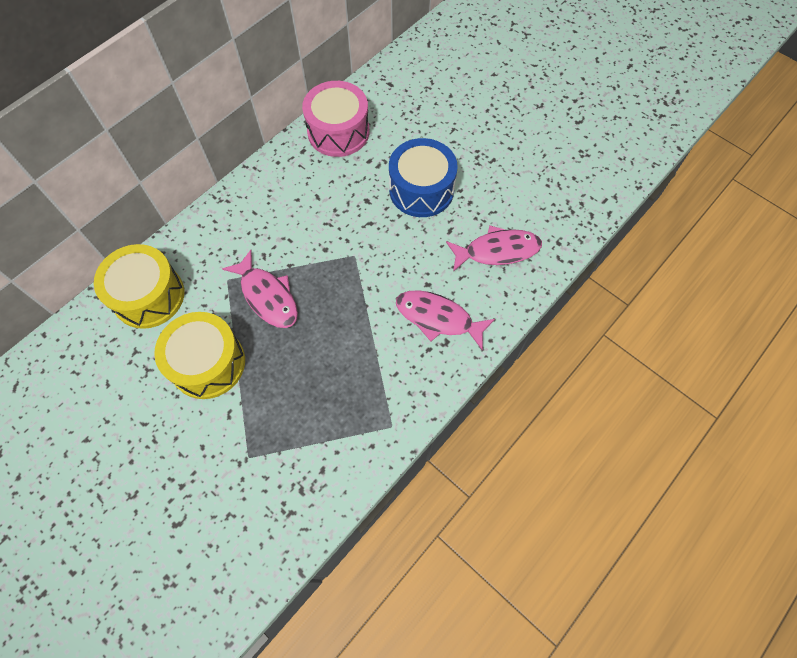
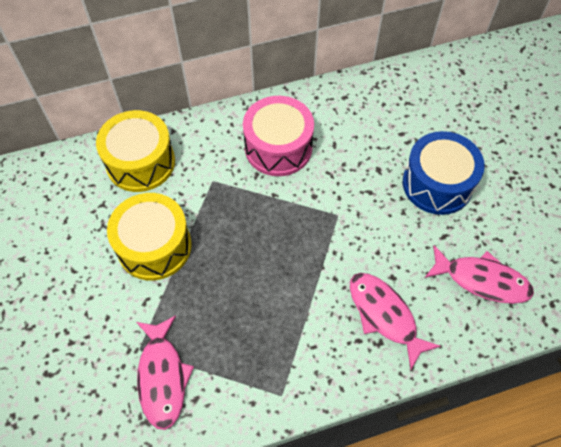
camera: 30 degrees right, 5 degrees down
pink fish [222,250,298,328] -> pink fish moved to [136,315,194,430]
pink drum [302,81,369,157] -> pink drum moved to [243,96,314,176]

